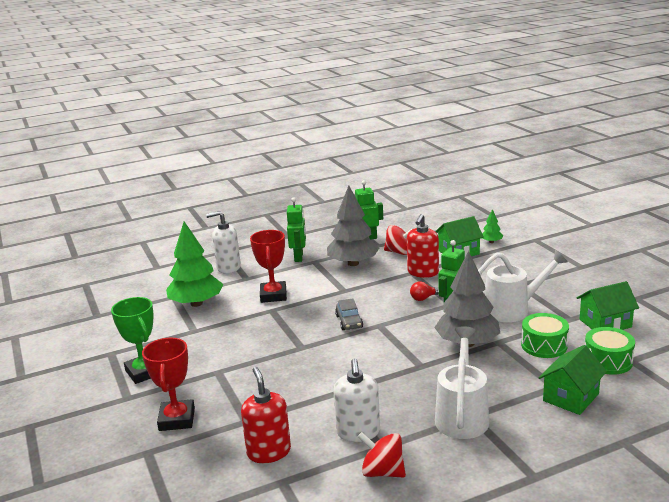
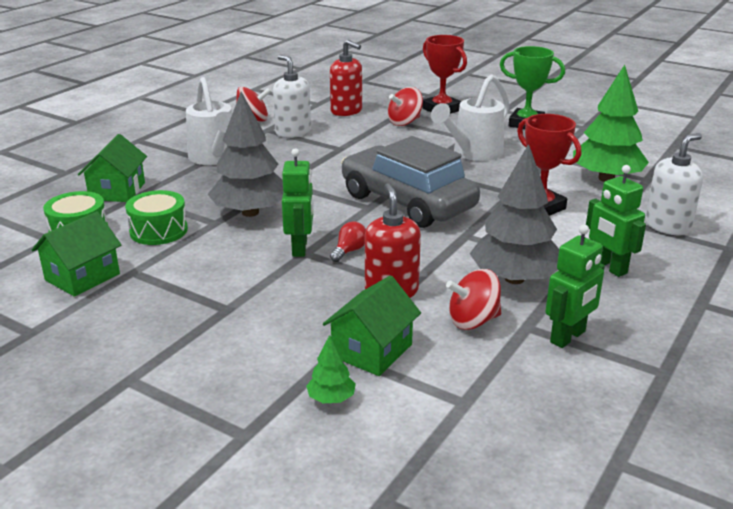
camera: 145 degrees right, 5 degrees up
grey car [335,298,363,330] -> grey car [341,136,480,228], size x2.50
white watering can [478,250,568,322] -> white watering can moved to [431,74,510,161]
none -> red spinning top [388,87,423,126]

